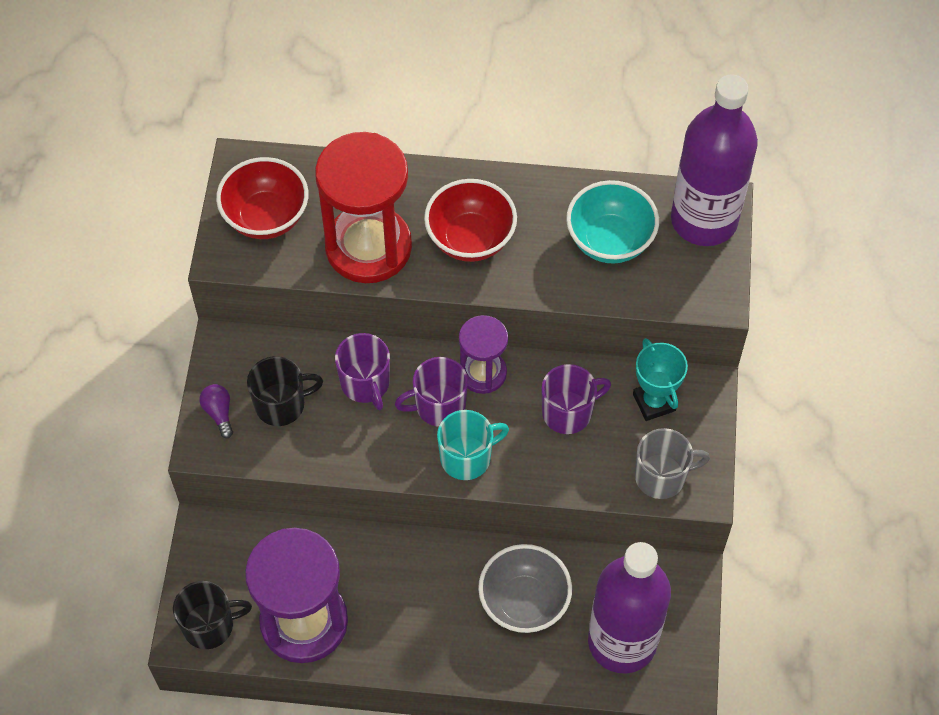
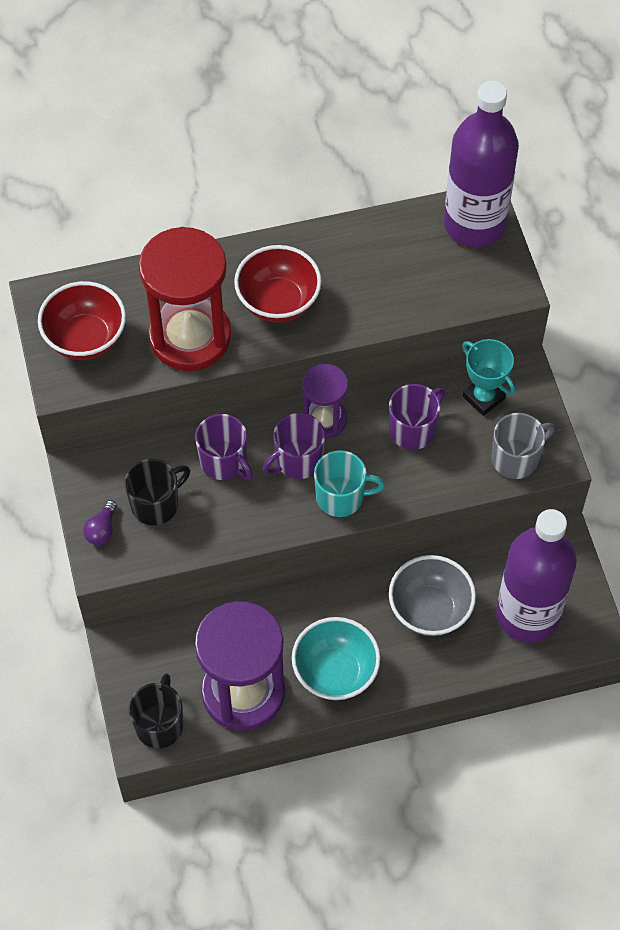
camera: 20 degrees left, 0 degrees up
black mug [173,581,252,649] -> black mug turned 45 degrees counterclockwise [129,673,183,748]
purple light bulb [200,384,233,438] -> purple light bulb turned 120 degrees counterclockwise [83,500,117,545]
turquoise mug [437,410,509,480] -> turquoise mug turned 45 degrees clockwise [314,450,385,517]
turquoise bowl [566,180,659,264] -> turquoise bowl moved to [292,617,380,700]

